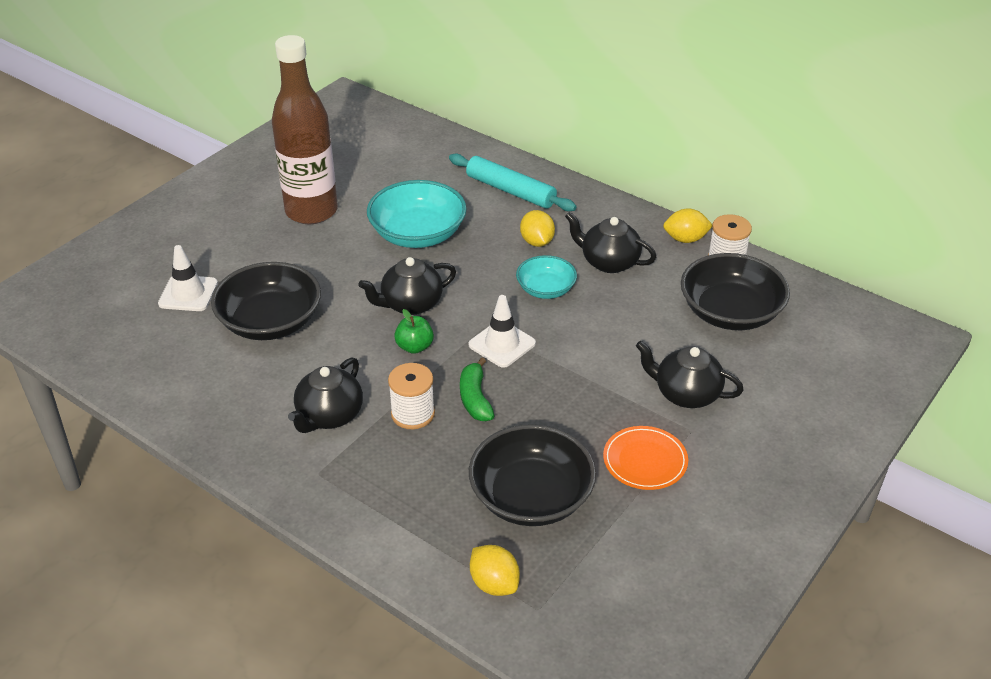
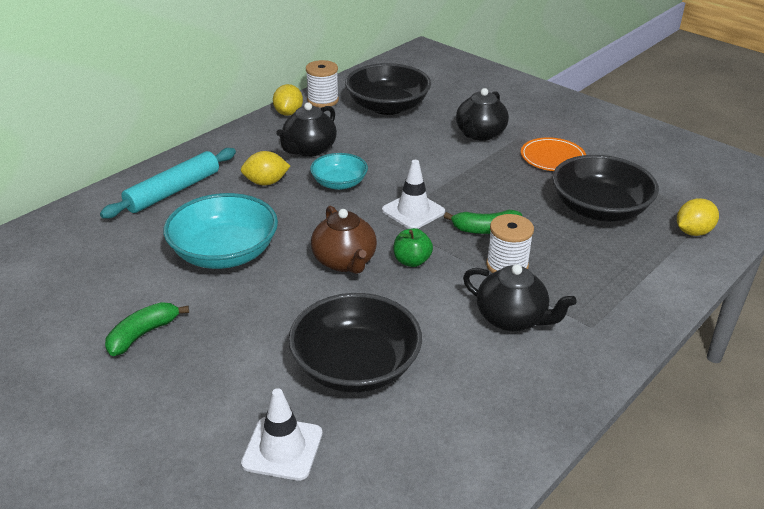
camera: 85 degrees left, 5 degrees down
brown bottle [272,35,338,224] -> green banana [105,302,189,356]
black teapot [359,257,456,315] -> brown teapot [311,205,377,274]

